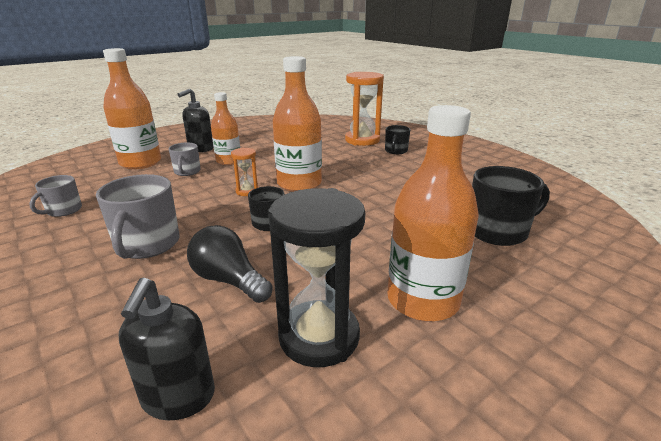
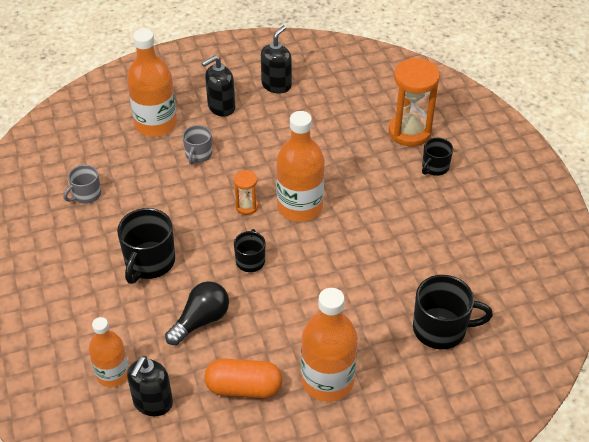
camera: 20 degrees right, 20 degrees up
grey mug [96,174,180,259] -> black mug [117,208,175,284]
black light bulb [187,225,273,303] -> black light bulb turned 75 degrees clockwise [165,281,229,345]
orange bottle [211,92,240,165] -> orange bottle moved to [89,317,129,387]
black hourglass [268,188,365,367] -> orange capsule [204,359,282,398]
none -> black soap dispenser [261,25,292,94]

